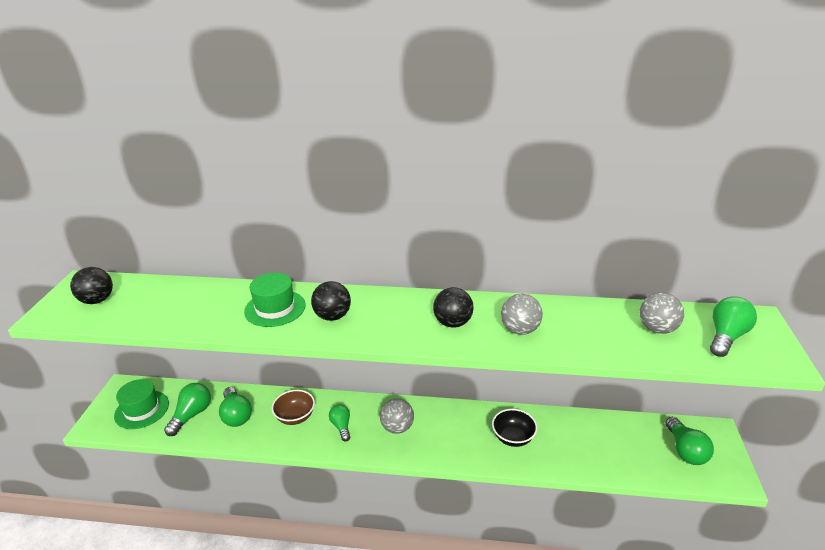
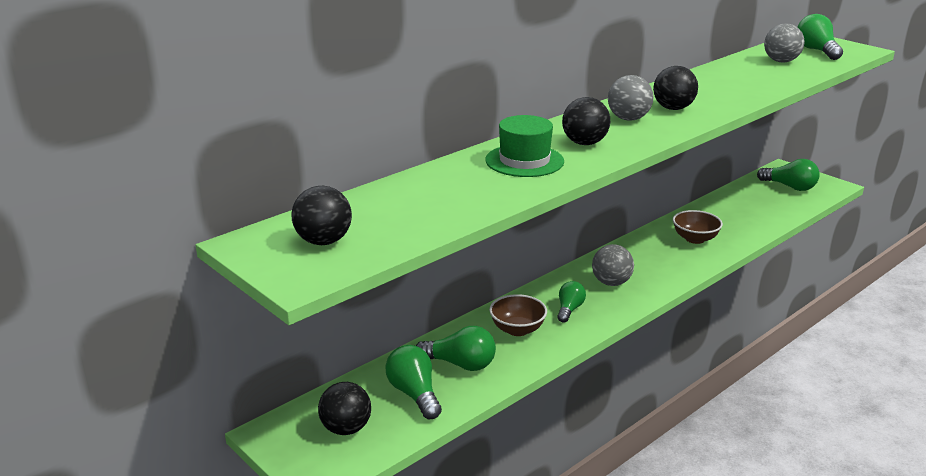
camera: 50 degrees left, 5 degrees down
green hat [114,379,169,429] -> black ball [318,382,371,435]
green light bulb [329,404,350,442] -> green light bulb turned 90 degrees clockwise [557,281,586,323]
black bowl [492,409,537,447] -> brown bowl [673,210,723,244]
grey ball [501,294,543,335] -> grey ball moved to [608,75,654,121]

